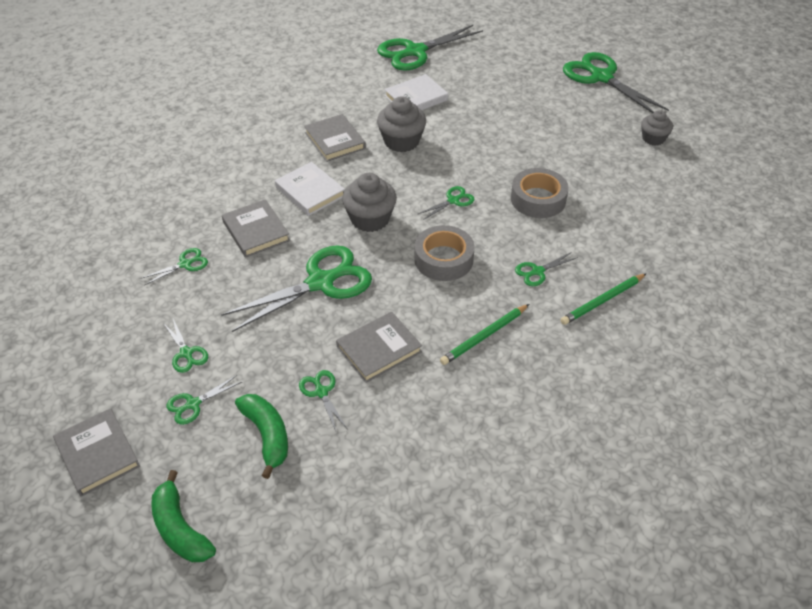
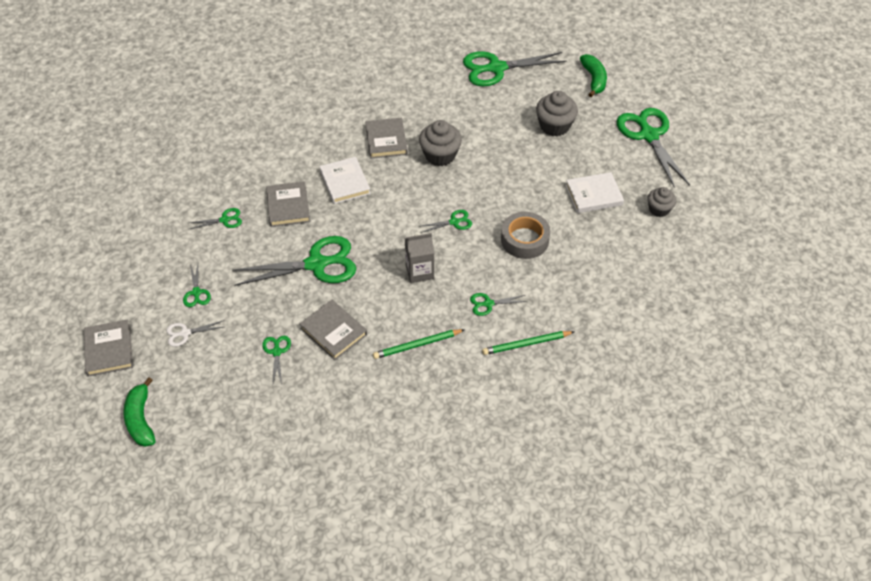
camera: 20 degrees right, 5 degrees up
green scissors [166,375,242,425] -> white scissors [166,320,224,347]
green banana [235,394,288,479] -> green banana moved to [580,54,607,97]
grey book [336,312,422,383] -> grey book turned 60 degrees clockwise [300,300,367,360]
grey cupcake [342,173,397,232] -> grey cupcake moved to [536,91,578,136]
white book [384,74,448,110] -> white book moved to [566,172,624,213]
grey tape [414,225,475,281] -> grey carton [404,233,434,283]

